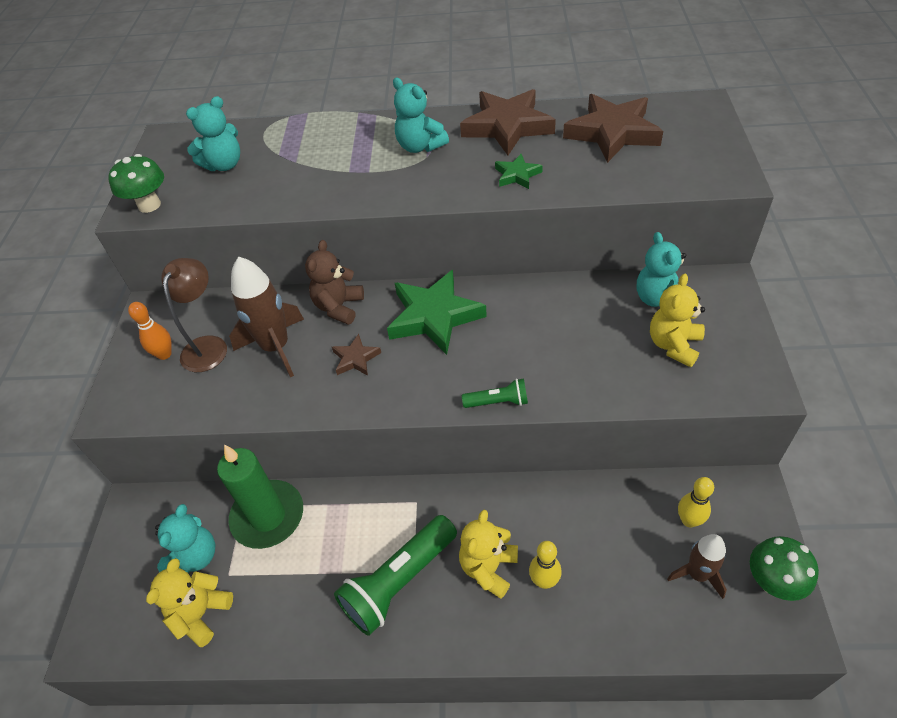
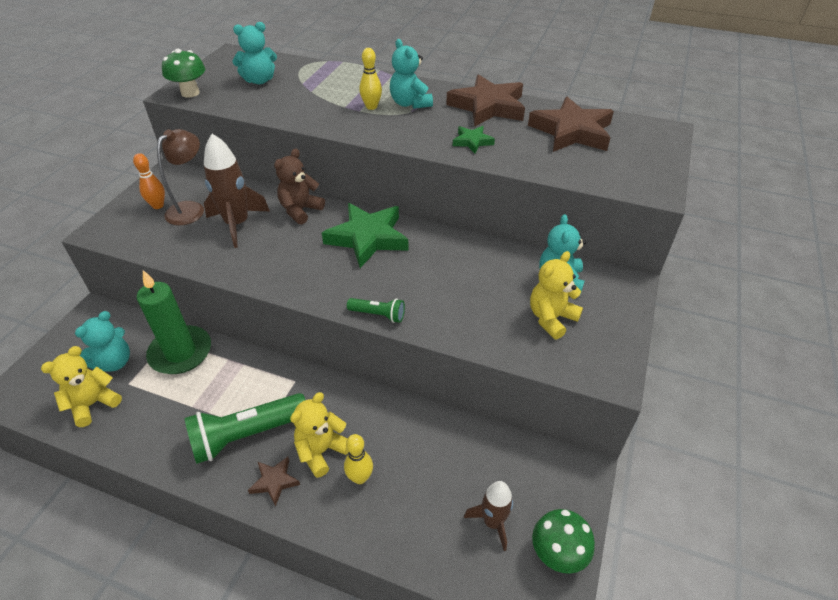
camera: 15 degrees right, 5 degrees down
brown star [332,334,381,376] -> brown star moved to [248,457,300,506]
yellow bowling pin [678,477,714,528] -> yellow bowling pin moved to [359,48,382,110]

